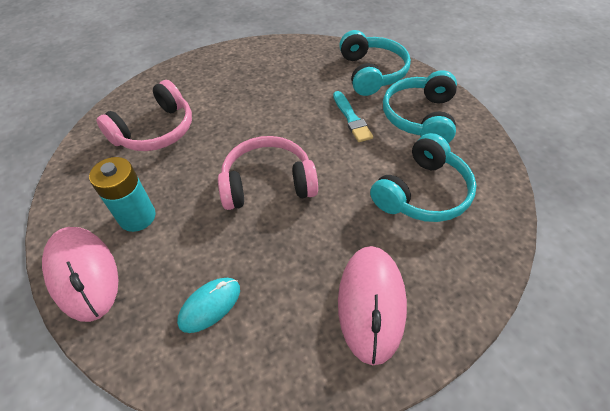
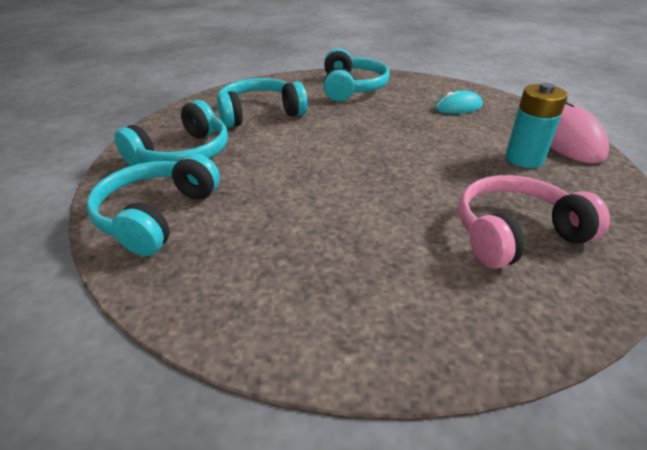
camera: 155 degrees left, 15 degrees down
pink headphones [218,136,318,210] -> none
turquoise brush [333,91,373,142] -> none
pink mouse [338,246,407,365] -> turquoise headphones [324,48,390,102]

